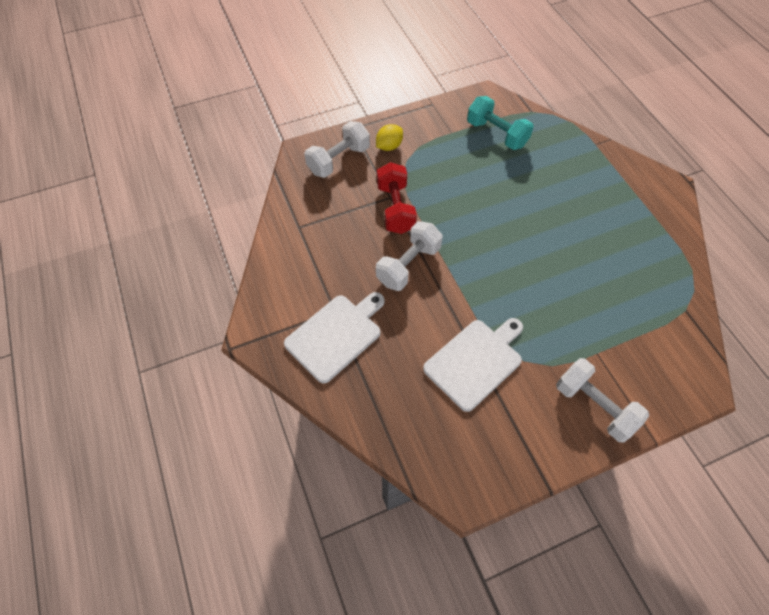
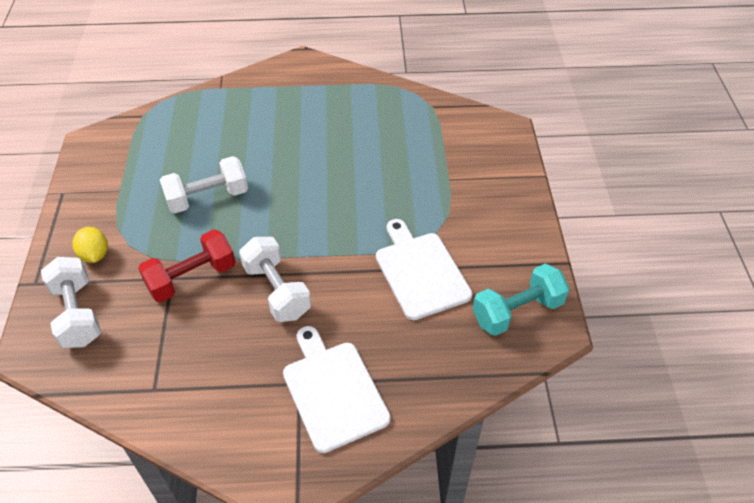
camera: 70 degrees left, 10 degrees down
red dumbbell [377,162,417,234] -> red dumbbell turned 45 degrees counterclockwise [138,229,236,302]
turquoise dumbbell [467,96,534,150] -> turquoise dumbbell moved to [473,264,570,336]
white dumbbell [556,358,649,443] -> white dumbbell moved to [160,156,248,213]

